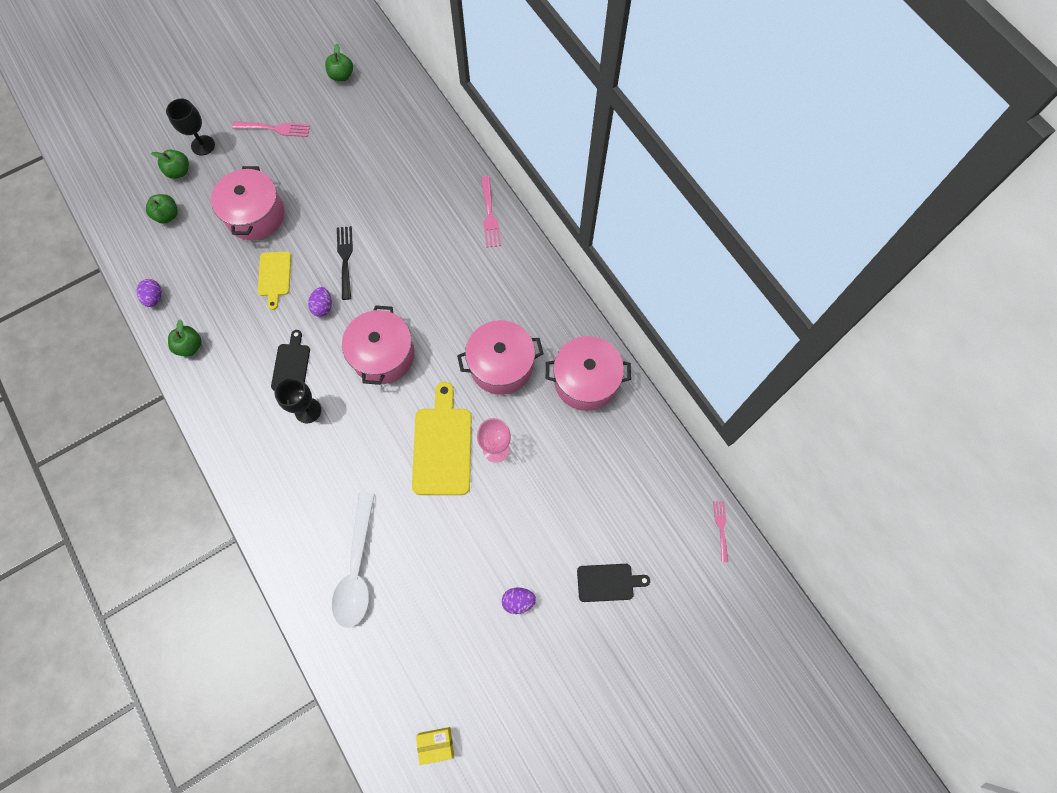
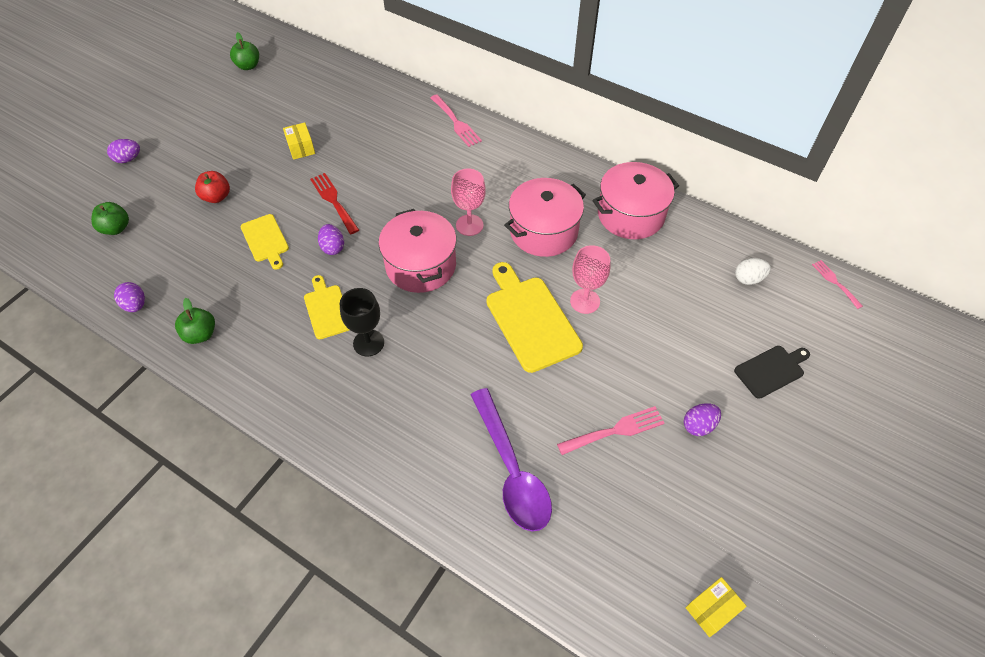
camera: 25 degrees left, 15 degrees down
green apple [151,149,189,179] -> none
black goblet [166,99,215,155] -> purple egg [107,139,140,163]
pink pot [211,166,284,240] -> red apple [195,171,230,203]
pink fork [232,121,310,137] -> pink fork moved to [557,406,665,455]
black cutting board [271,330,310,391] -> yellow cutting board [304,275,349,339]
white spoon [332,492,375,628] -> purple spoon [470,388,552,532]
black fork [337,226,353,300] -> red fork [310,173,359,234]
none -> yellow box [283,122,315,160]
none -> pink goblet [451,169,486,236]
none -> white egg [735,258,771,285]

